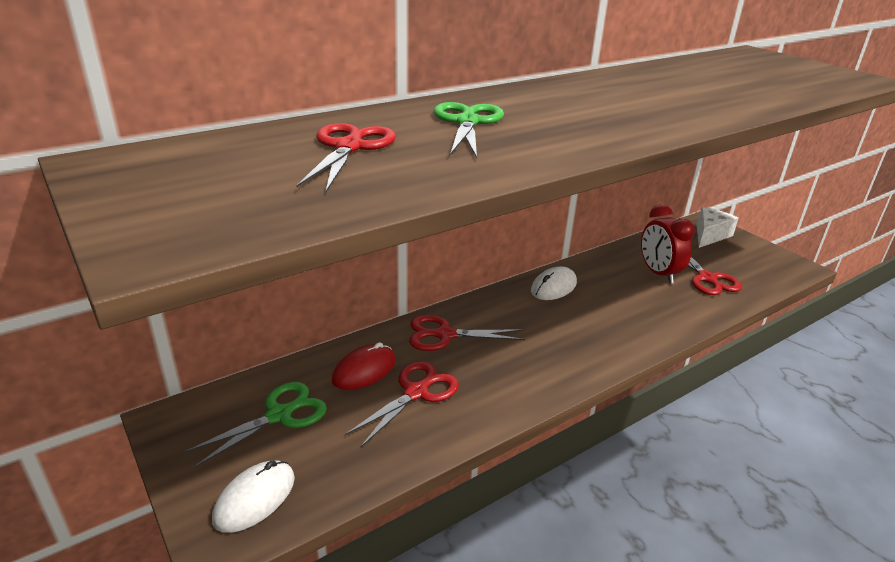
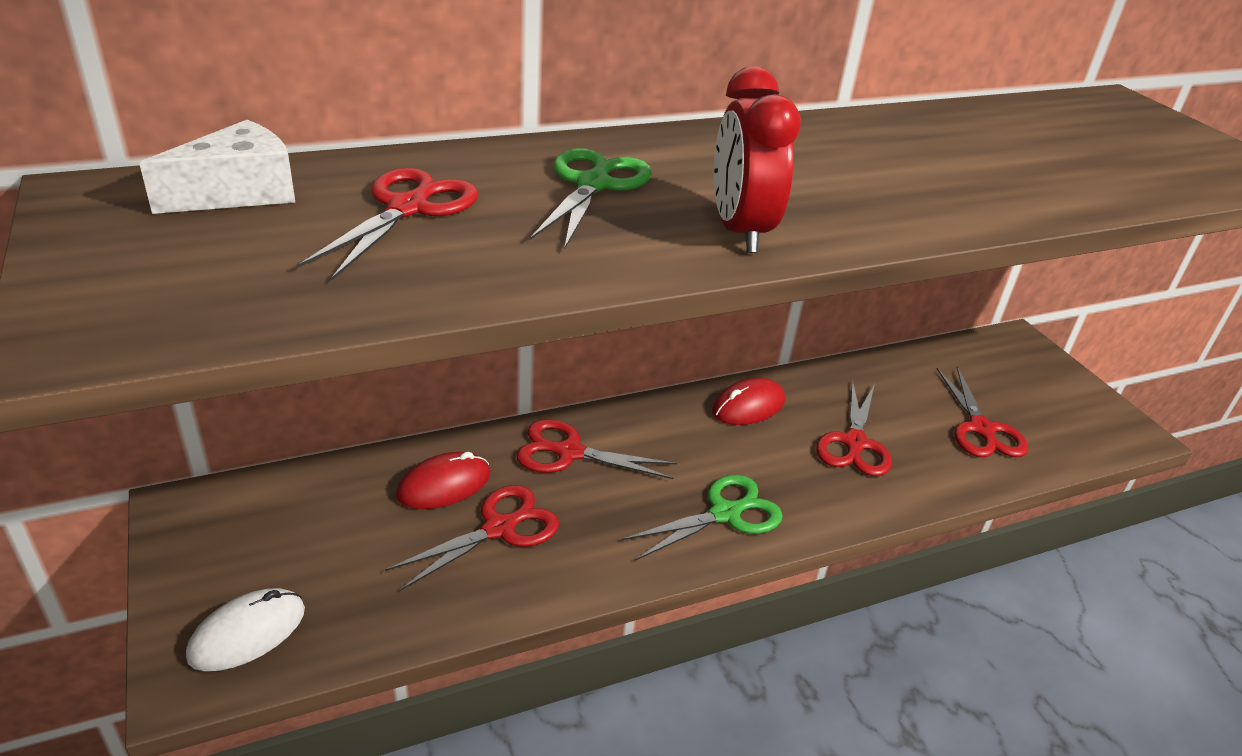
camera: 10 degrees right, 5 degrees up
green scissors [183,382,327,468] -> green scissors moved to [622,475,783,561]
white mouse [531,266,577,300] -> red mouse [712,378,785,425]
red clock [641,204,695,284] -> red clock moved to [714,66,801,253]
white cheese [697,207,739,248] -> white cheese moved to [139,120,295,214]
none -> red scissors [816,380,892,476]

